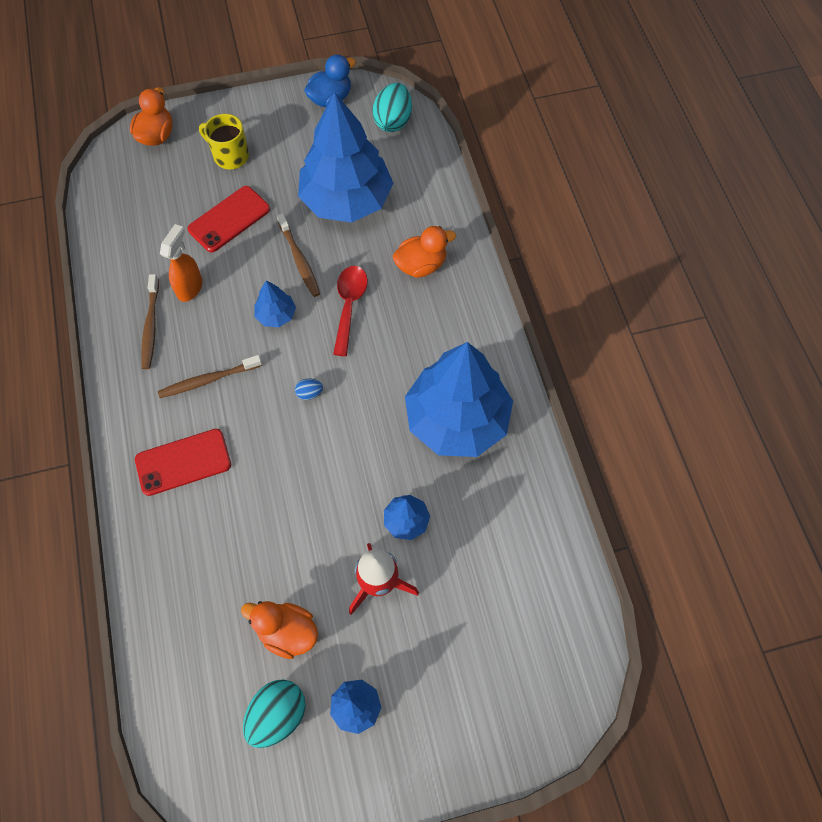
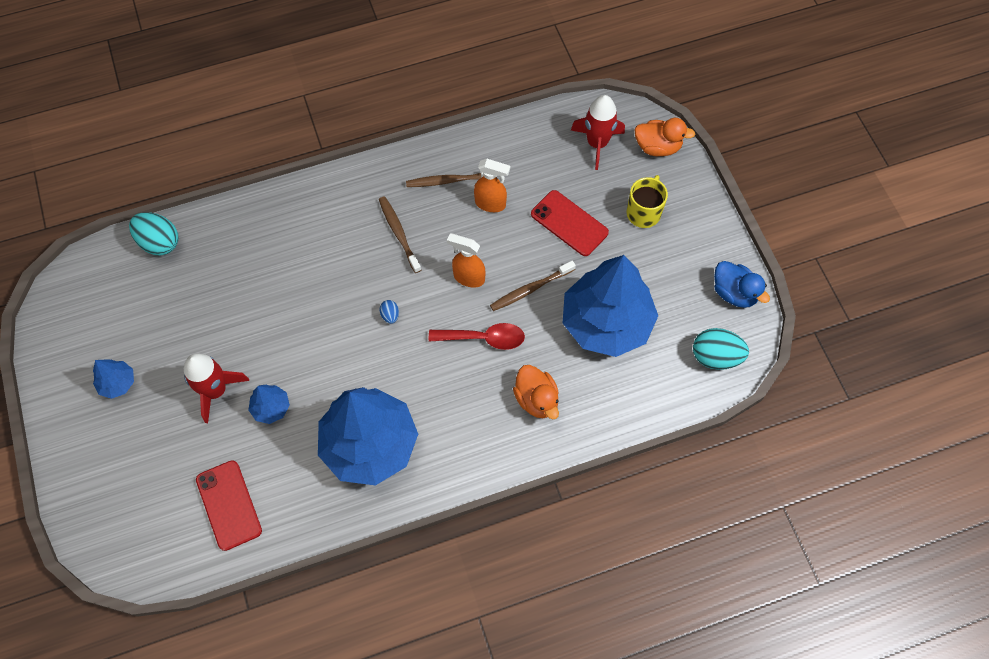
camera: 85 degrees right, 0 degrees up
red phone [135,429,231,496] -> red phone moved to [196,461,262,551]
orange duck [241,601,318,659] -> none
turquoise egg [243,680,306,748] -> turquoise egg moved to [129,212,179,256]
blue tree [254,280,296,327] -> orange spray bottle [447,233,485,288]
none -> red rocket [571,95,625,170]

